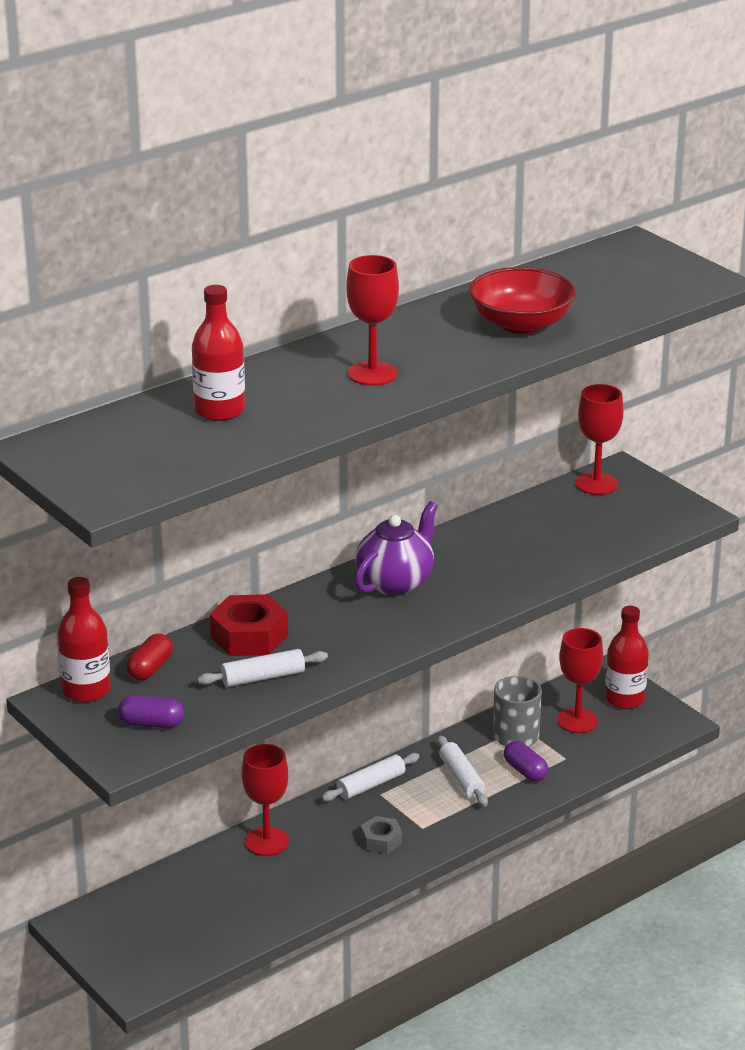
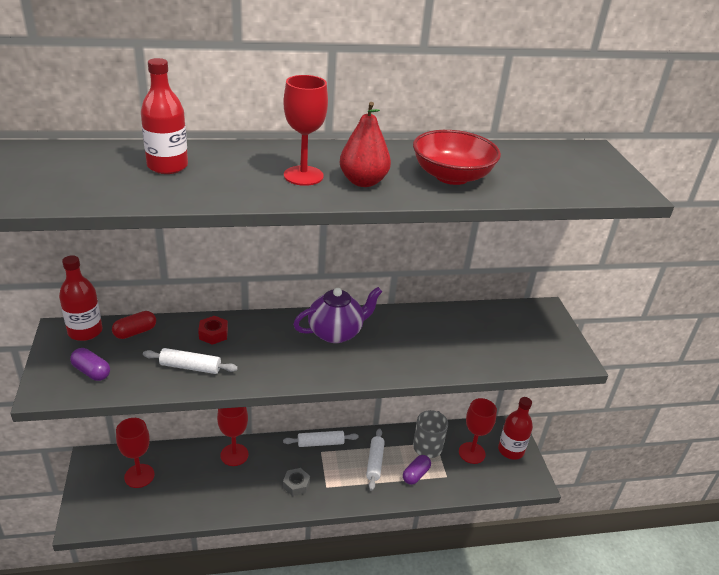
camera: 25 degrees right, 5 degrees up
red nut [210,594,288,656] -> red nut [198,316,228,345], size x0.59
purple capsule [504,741,548,782] -> purple capsule turned 45 degrees clockwise [403,455,431,485]
red goblet [576,384,623,495] -> red goblet moved to [116,418,155,488]
none -> red pear [340,102,391,187]

